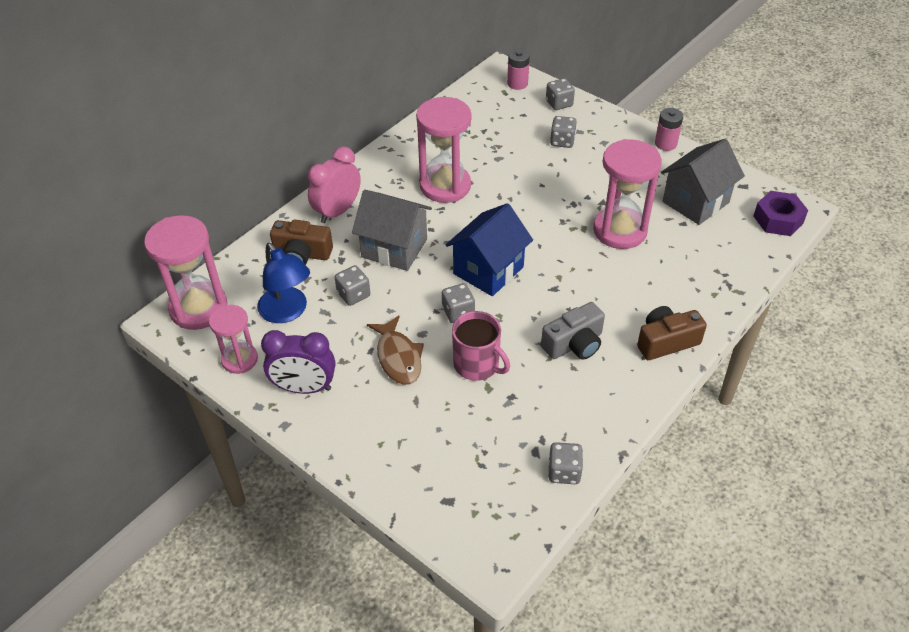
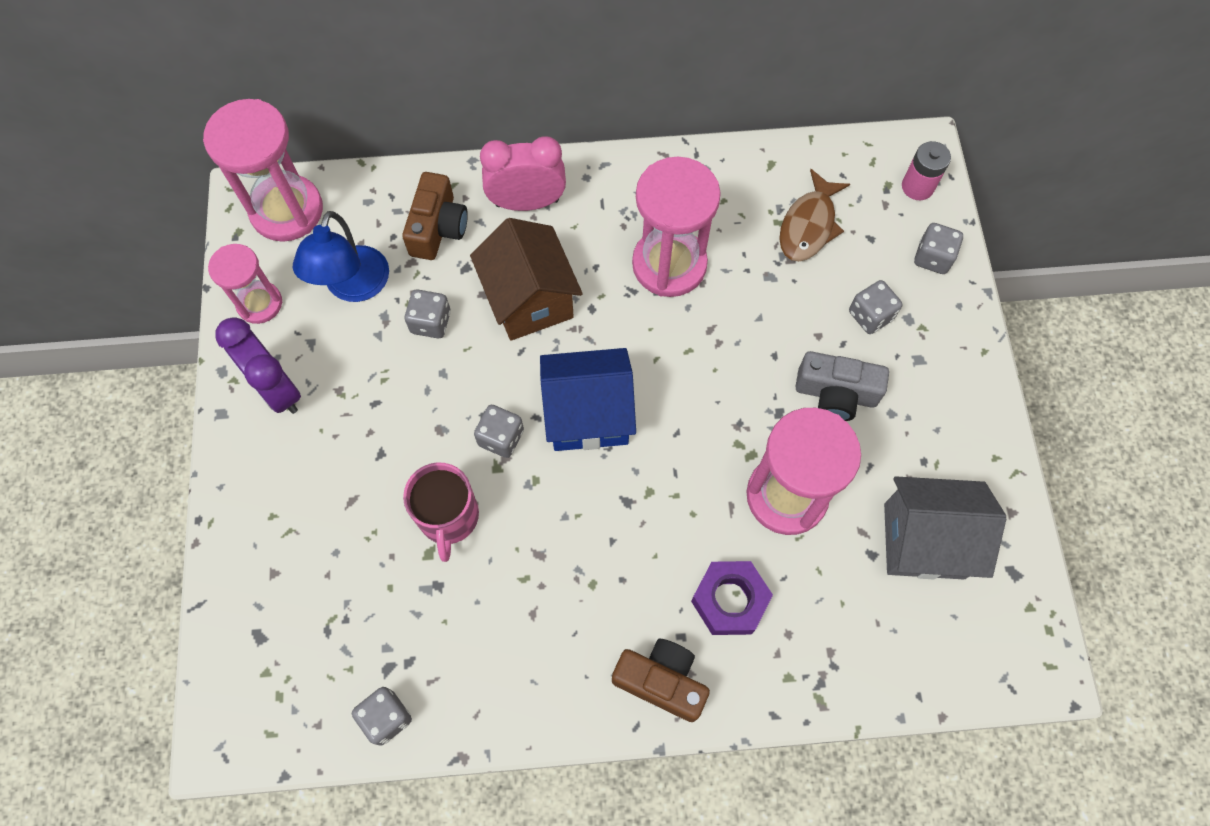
camera: 45 degrees right, 20 degrees up
brown camera [270,219,333,265] -> brown camera turned 135 degrees counterclockwise [402,172,468,260]
grey house [352,190,432,271] -> brown house [470,218,583,341]
brown fish [367,315,424,385] -> brown fish moved to [779,169,850,261]
grey camera [541,302,605,360] -> grey camera moved to [795,351,889,421]
pink battery [655,108,683,151] -> none
purple nut [753,191,808,236] -> purple nut moved to [691,561,773,635]

